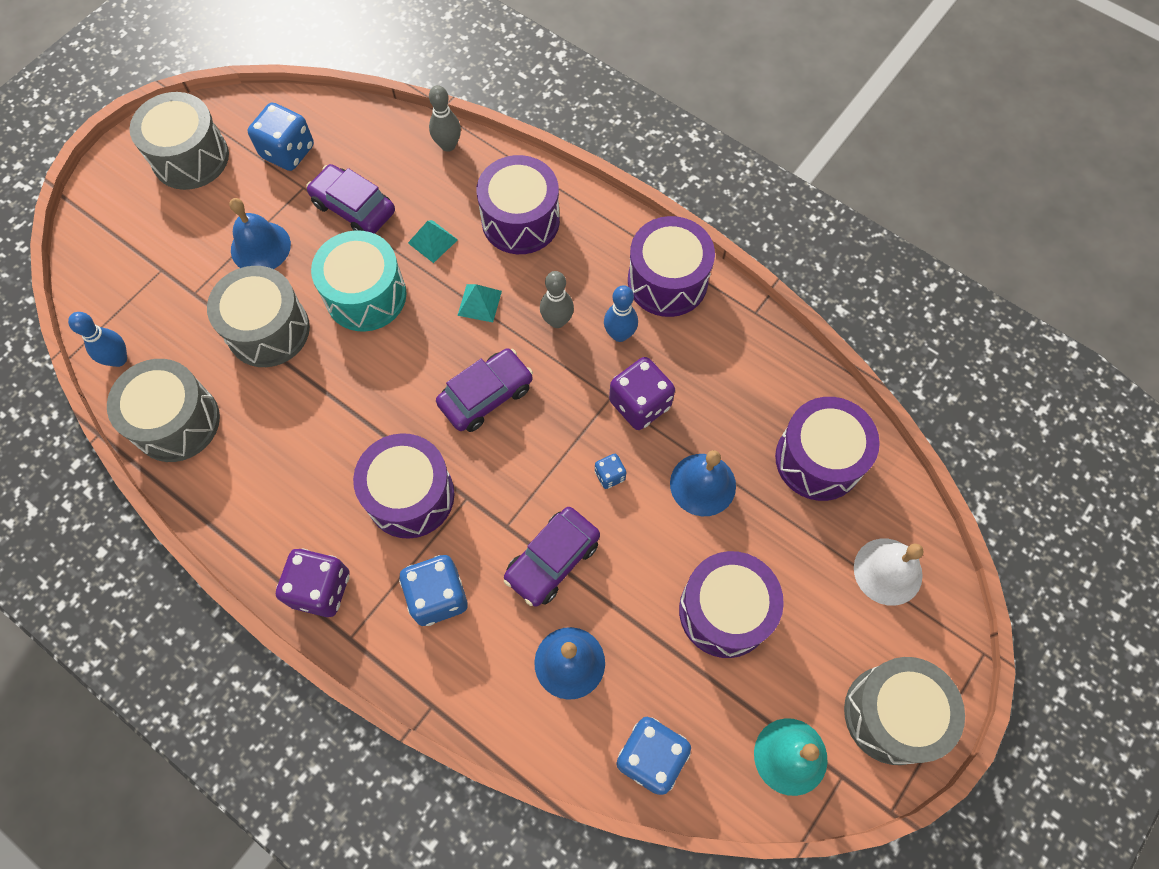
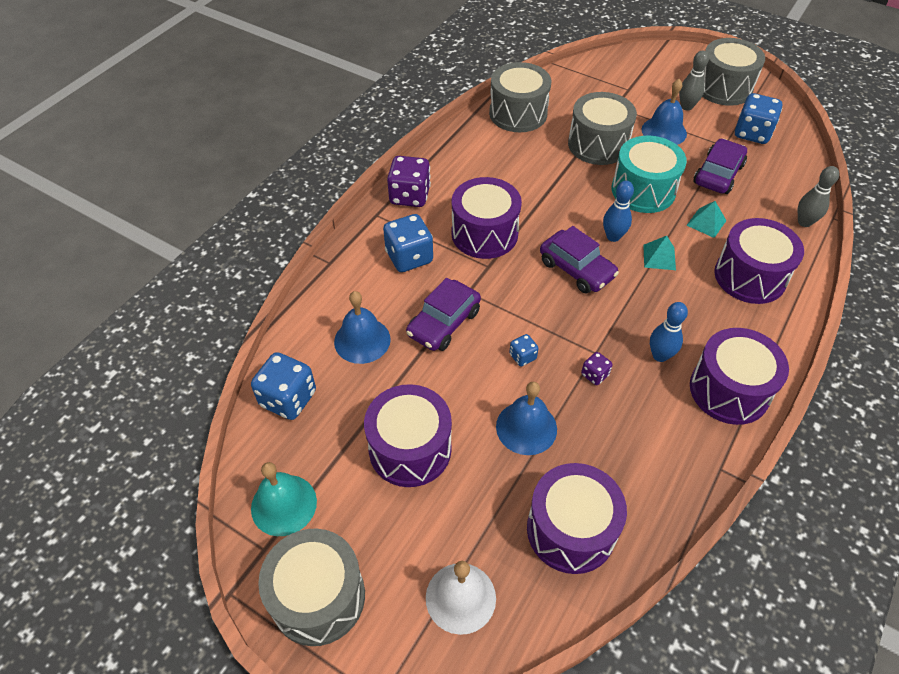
camera: 85 degrees right, 15 degrees down
blue bowling pin [68,312,127,367] -> blue bowling pin moved to [603,181,634,242]
purple car [504,507,600,607] -> purple car turned 90 degrees counterclockwise [406,278,481,351]
grey bowling pin [540,271,574,328] -> grey bowling pin moved to [679,50,709,110]
purple dice [609,357,675,430] -> purple dice [581,352,613,385], size x0.50

